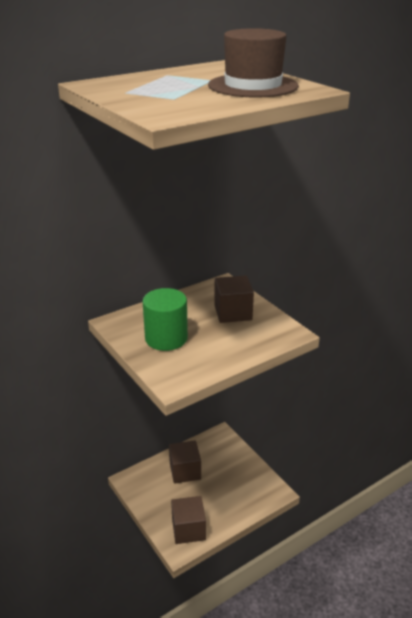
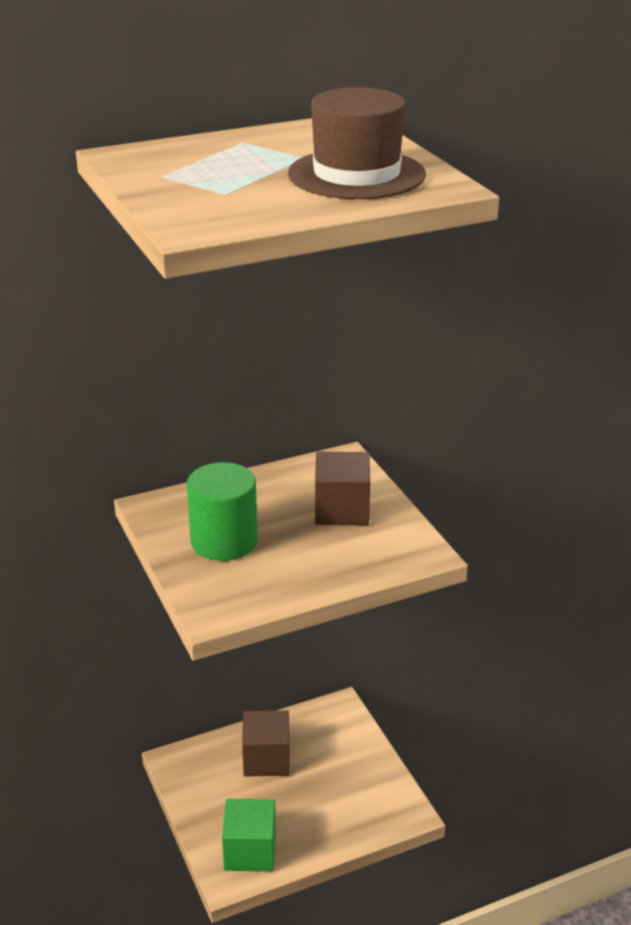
camera: 10 degrees right, 0 degrees up
brown cube [171,496,206,544] -> green cube [222,799,276,871]

